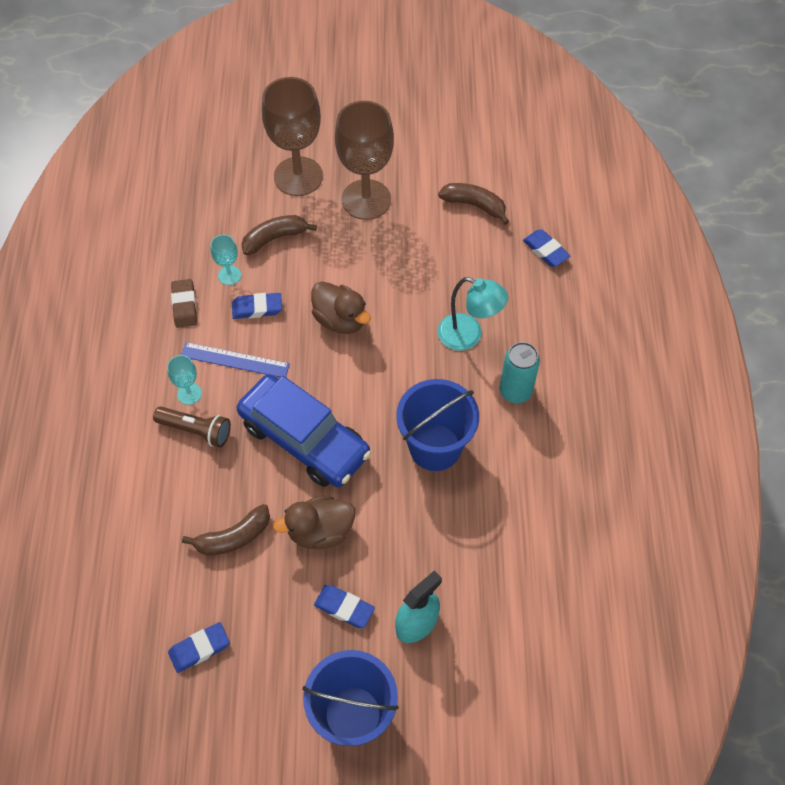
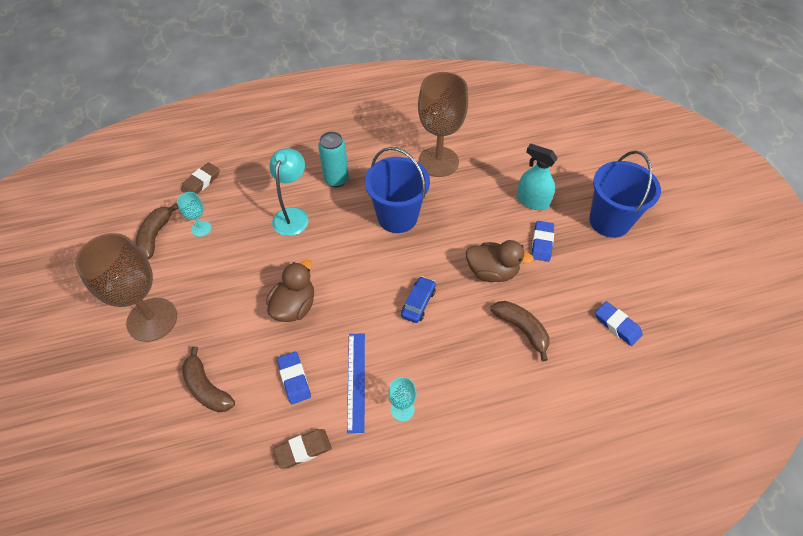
camera: 105 degrees left, 5 degrees down
brown flashlight [153,406,231,447] -> none
turquoise goblet [210,234,241,285] -> turquoise goblet moved to [177,192,211,237]
blue car [237,374,371,487] -> blue car [401,276,436,323], size x0.42
brown goblet [262,77,323,196] -> brown goblet moved to [418,72,468,177]
brown duck [273,496,355,549] -> brown duck turned 45 degrees counterclockwise [466,240,534,282]
blue eraser [523,229,570,267] -> brown eraser [181,162,220,194]

